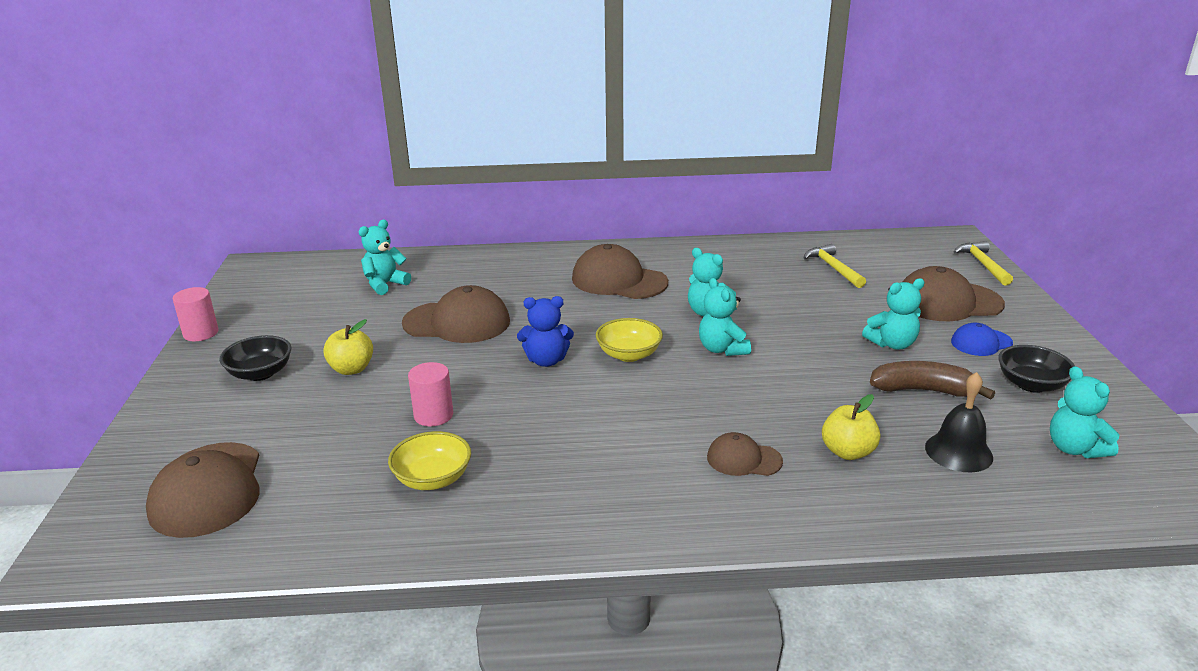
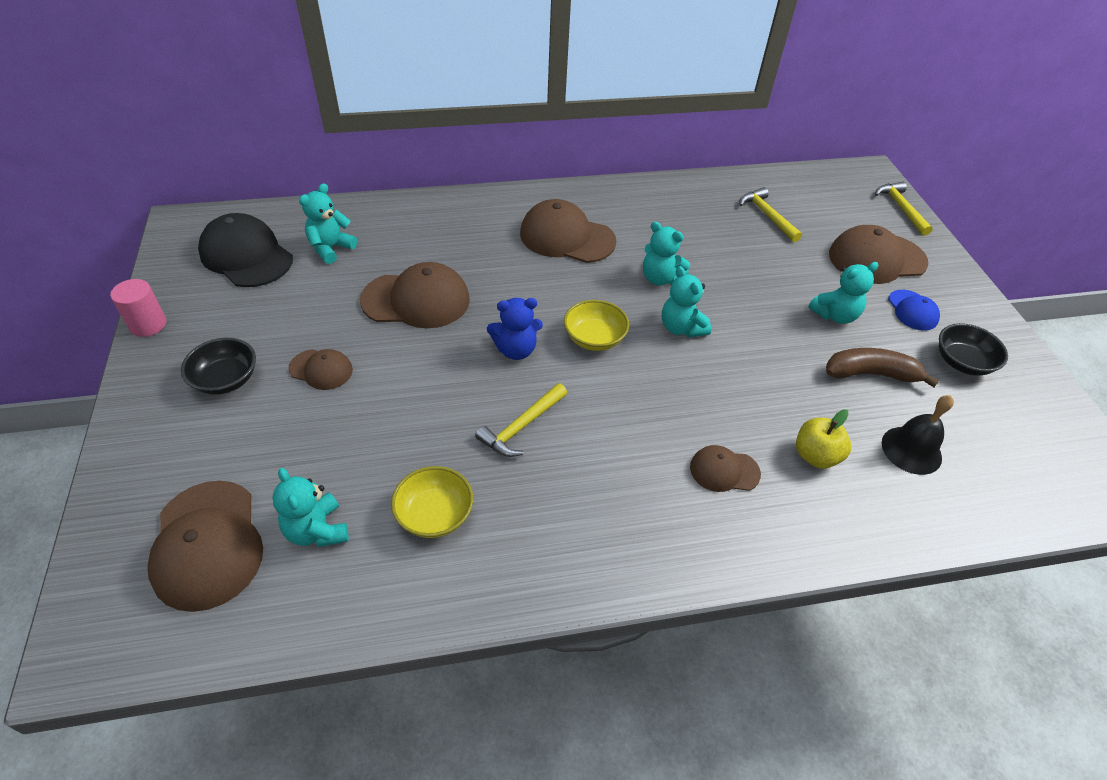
camera: 10 degrees left, 20 degrees up
yellow apple [323,319,373,375] -> brown cap [288,349,353,390]
pink cylinder [408,362,453,427] -> none
blue cap [951,323,1013,356] -> blue cap turned 75 degrees counterclockwise [888,290,940,331]
turquoise teddy bear [1050,366,1119,458] -> turquoise teddy bear moved to [272,468,349,547]
none -> black cap [198,213,293,287]
none -> yellow hammer [475,383,567,457]

